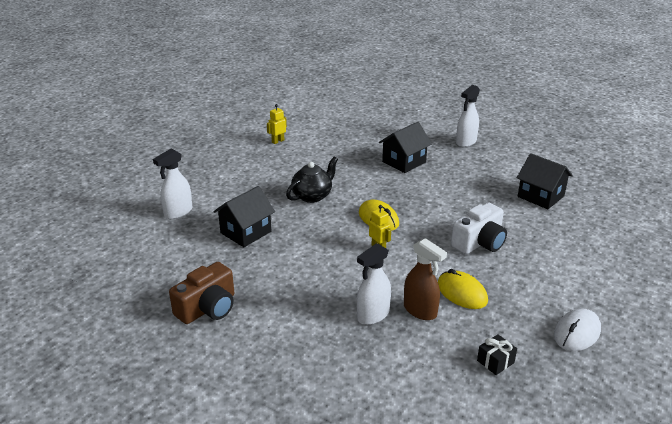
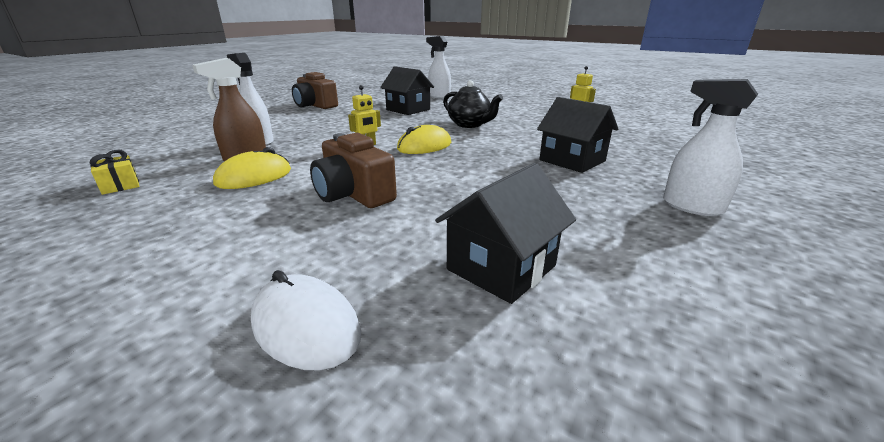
camera: 90 degrees right, 5 degrees down
white camera [451,202,507,254] -> brown camera [310,133,397,208]
black gift [477,334,517,375] -> yellow gift [90,150,140,195]
white mouse [554,309,601,351] -> white mouse moved to [251,270,361,371]

